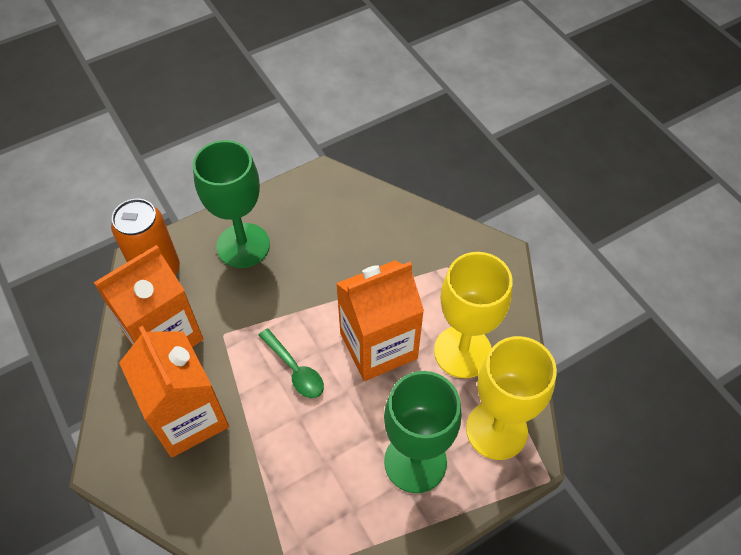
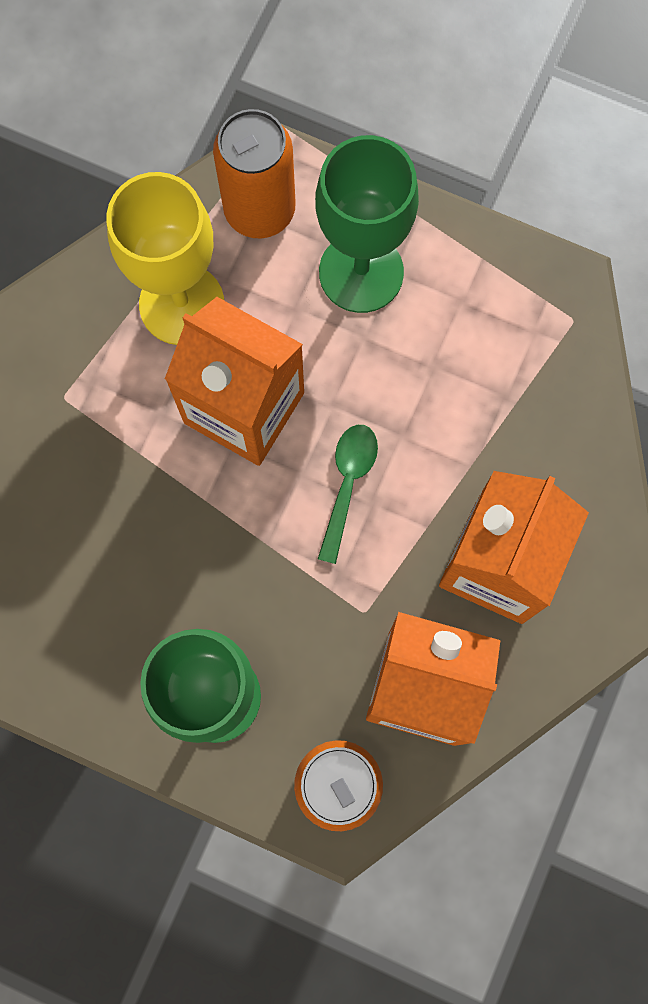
camera: 125 degrees left, 20 degrees up
yellow goblet [466,336,557,460] -> orange can [213,109,296,239]

